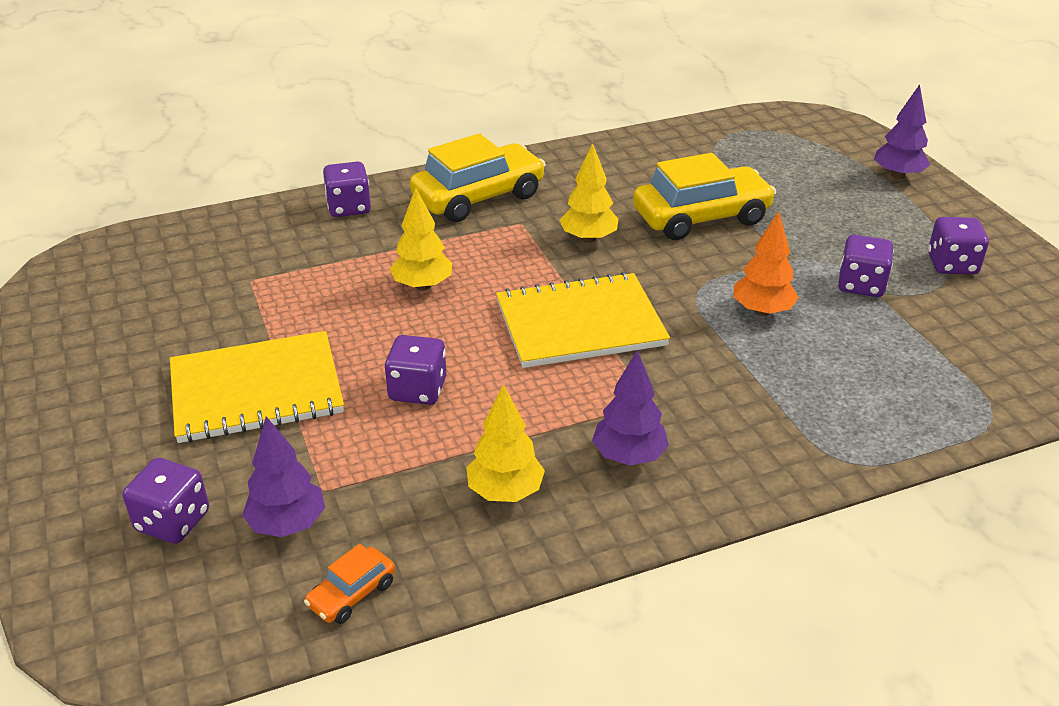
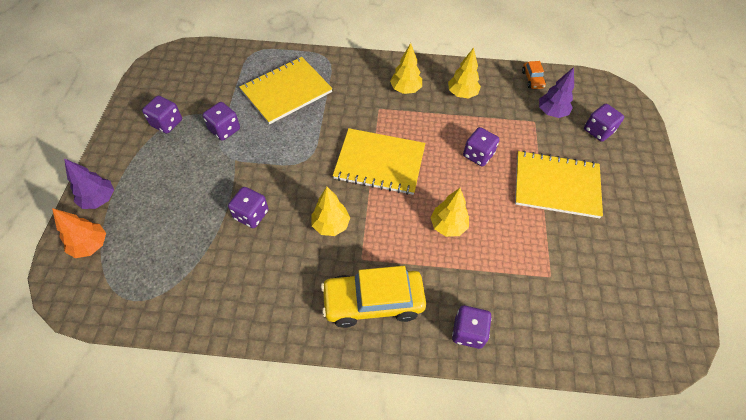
camera: 155 degrees left, 20 degrees up
orange car [304,544,395,624] -> orange car turned 105 degrees clockwise [522,61,546,89]
purple tree [592,350,669,466] -> yellow tree [390,43,422,94]
yellow car [633,153,776,240] -> purple dice [228,187,269,228]
orange tree [733,211,799,316] -> orange tree moved to [52,208,106,258]
none -> yellow notebook [239,57,333,124]

